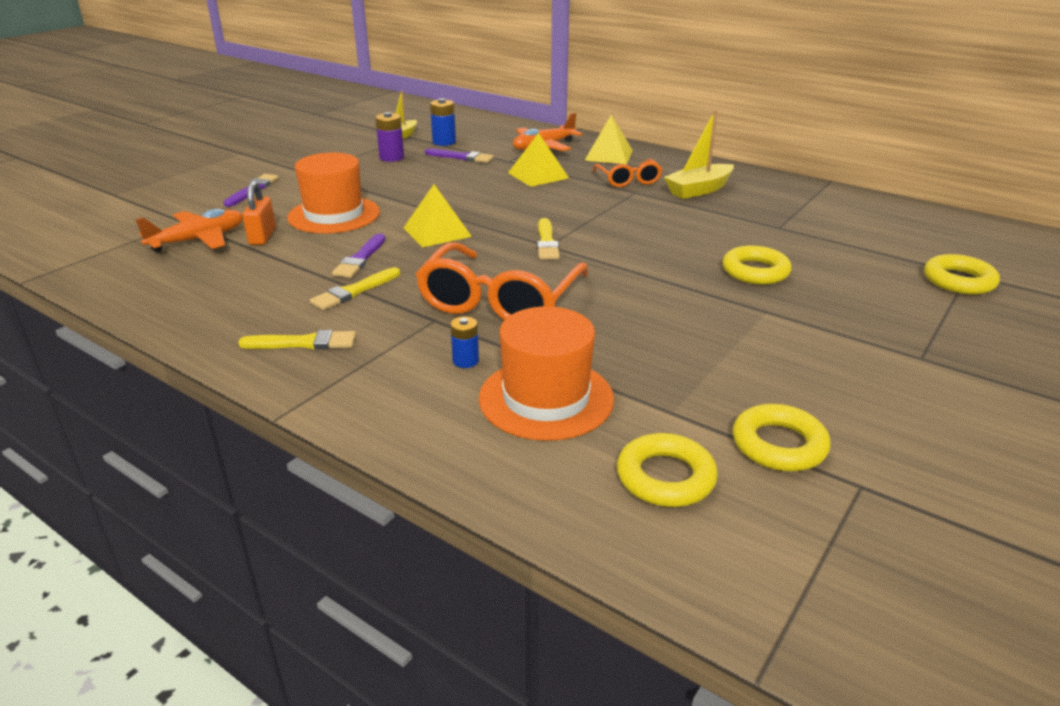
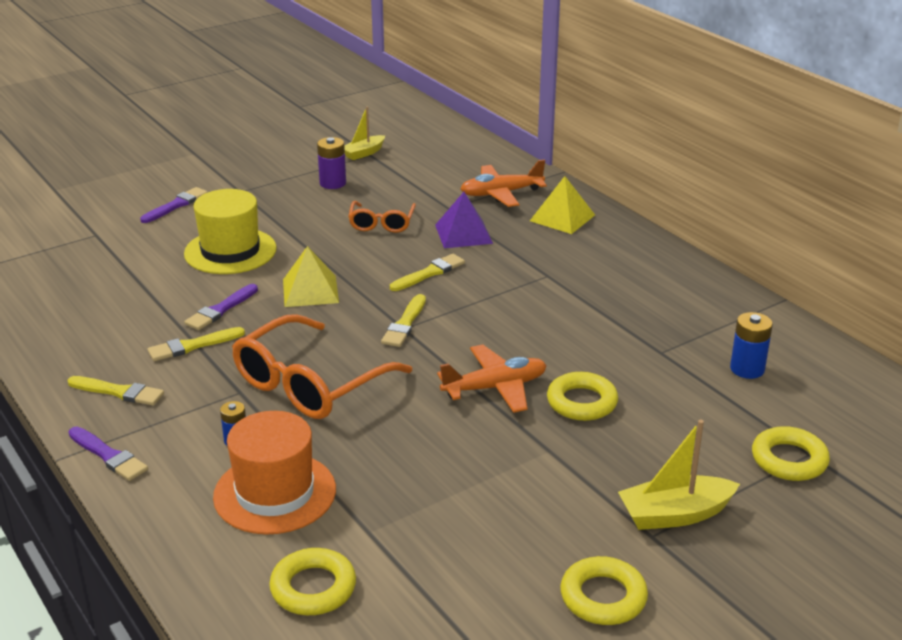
camera: 20 degrees right, 0 degrees up
orange plane [135,209,243,252] -> orange plane moved to [437,344,547,413]
orange padlock [242,181,276,245] -> none
orange hat [287,153,380,233] -> yellow hat [184,189,277,274]
purple brush [425,148,494,163] -> purple brush moved to [69,427,148,481]
blue battery [430,98,456,146] -> blue battery moved to [730,312,773,379]
yellow pyramid [508,133,569,187] -> purple pyramid [435,192,493,248]
orange glasses [593,159,662,187] -> orange glasses moved to [348,201,416,233]
yellow boat [664,110,734,199] -> yellow boat moved to [618,420,740,530]
yellow ring [733,404,831,472] -> yellow ring moved to [560,556,648,625]
none -> yellow brush [390,254,465,291]

